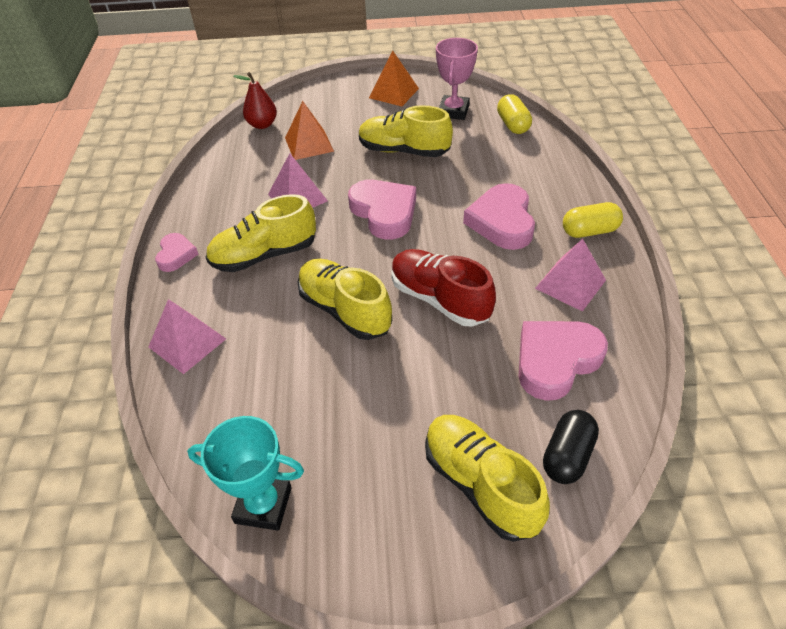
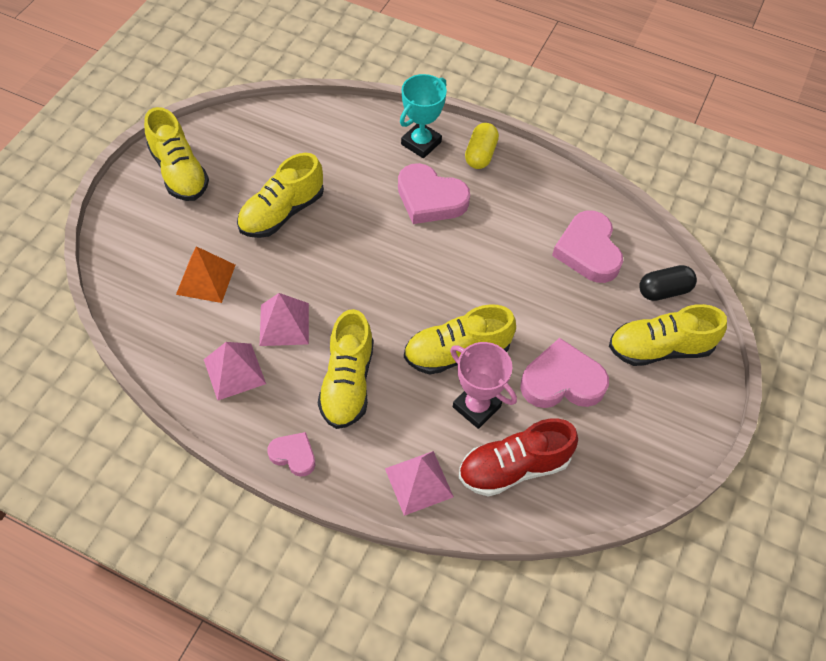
camera: 65 degrees left, 10 degrees up
turquoise trophy [187,416,304,531] -> turquoise trophy moved to [400,74,447,158]
red pear [233,72,277,129] -> none
pink heart [348,180,416,240] -> pink heart moved to [520,338,609,408]
orange pyramid [369,51,419,106] -> yellow shoe [144,107,209,201]
red shoe [391,249,496,326] -> red shoe moved to [459,419,578,497]
pink trophy [436,38,478,120] -> pink trophy moved to [450,342,517,429]
yellow capsule [497,94,532,134] -> none
pink pyramid [535,239,606,312] -> pink pyramid moved to [203,342,266,400]
black capsule [543,410,599,484] -> black capsule turned 75 degrees counterclockwise [640,265,697,301]

